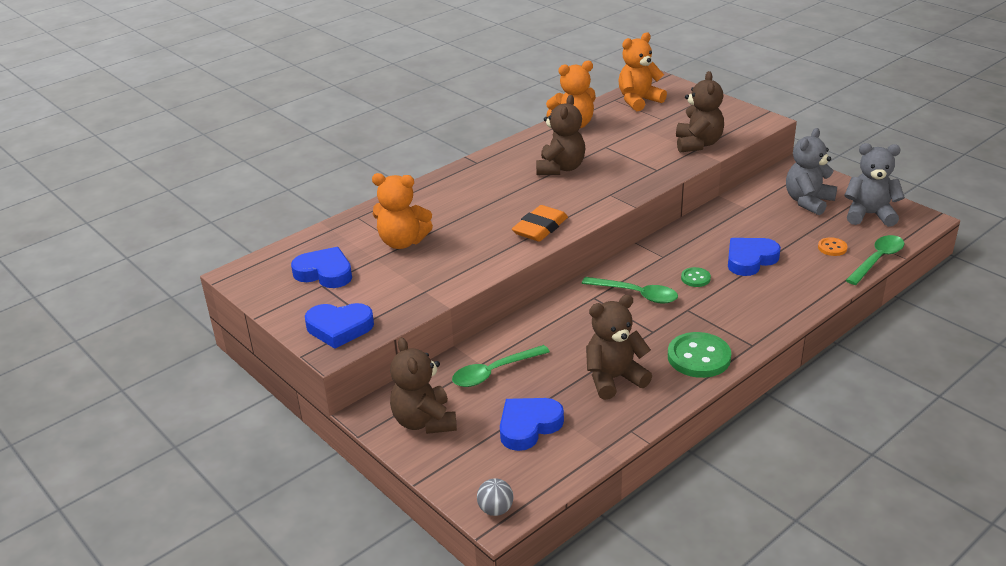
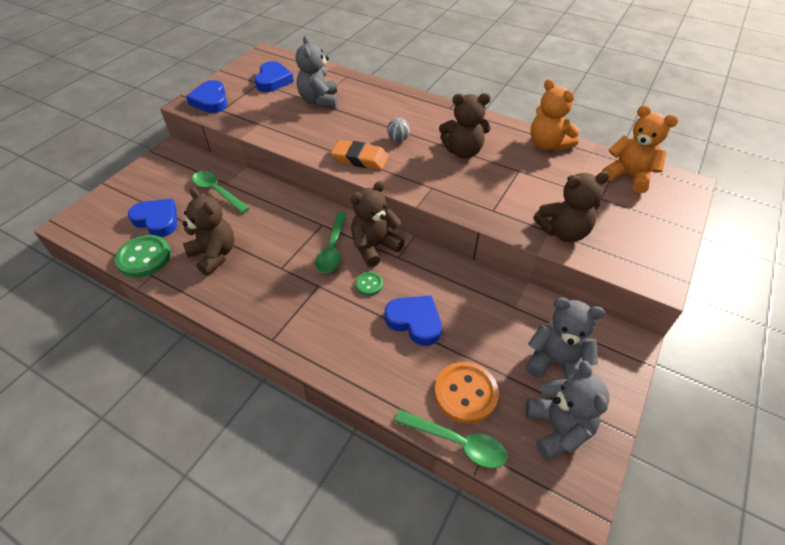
camera: 70 degrees right, 15 degrees up
orange teddy bear [372,173,433,249] -> grey teddy bear [295,35,338,108]
brown teddy bear [390,337,457,434] -> brown teddy bear moved to [351,181,405,267]
grey ball [477,478,514,516] -> grey ball moved to [387,118,410,142]
green button [668,332,731,378] -> green button moved to [115,235,171,278]
orange button [818,237,848,256] -> orange button [434,362,499,423], size x1.94

